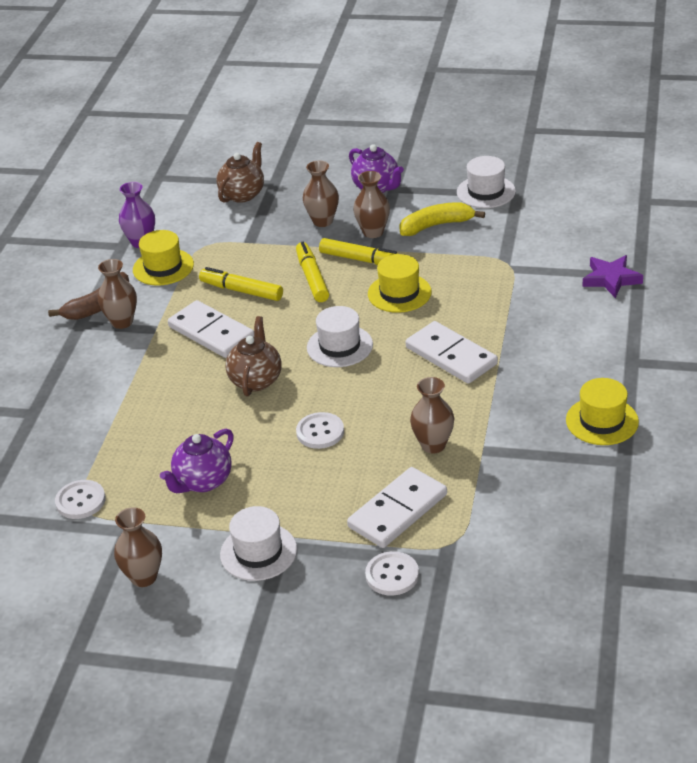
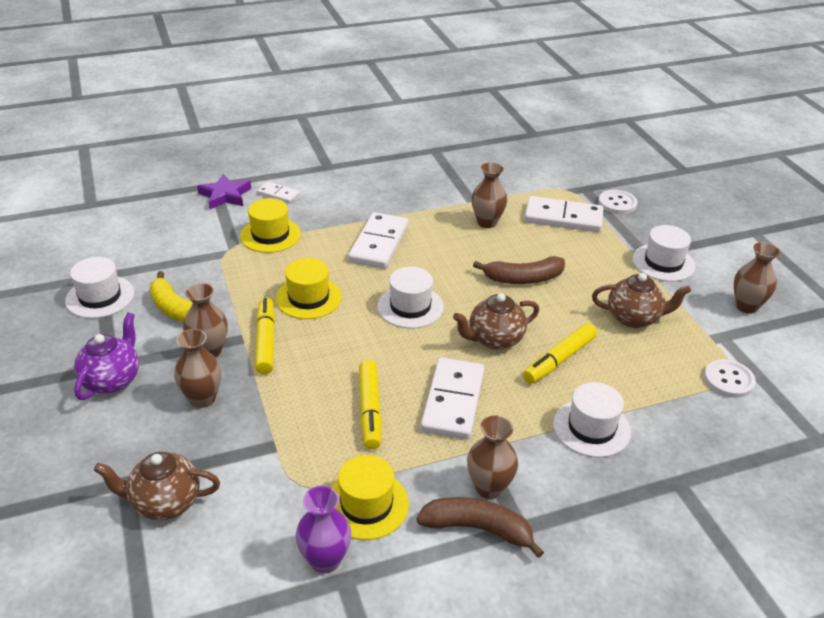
camera: 125 degrees left, 0 degrees up
purple teapot [160,429,234,493] -> brown teapot [592,273,691,328]
yellow marker [296,242,329,302] -> yellow marker moved to [523,323,597,383]
white button [296,412,344,449] -> brown banana [473,256,565,284]
yellow hat [566,378,639,445] -> yellow hat moved to [240,198,301,253]
none -> white domino [257,182,300,203]
none -> white hat [553,382,631,457]

